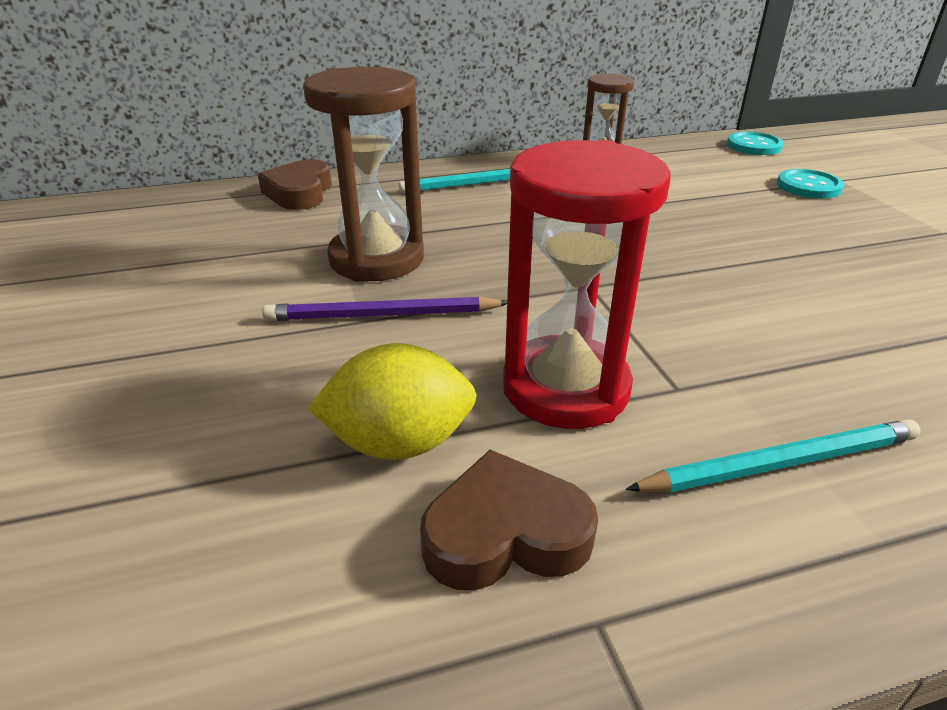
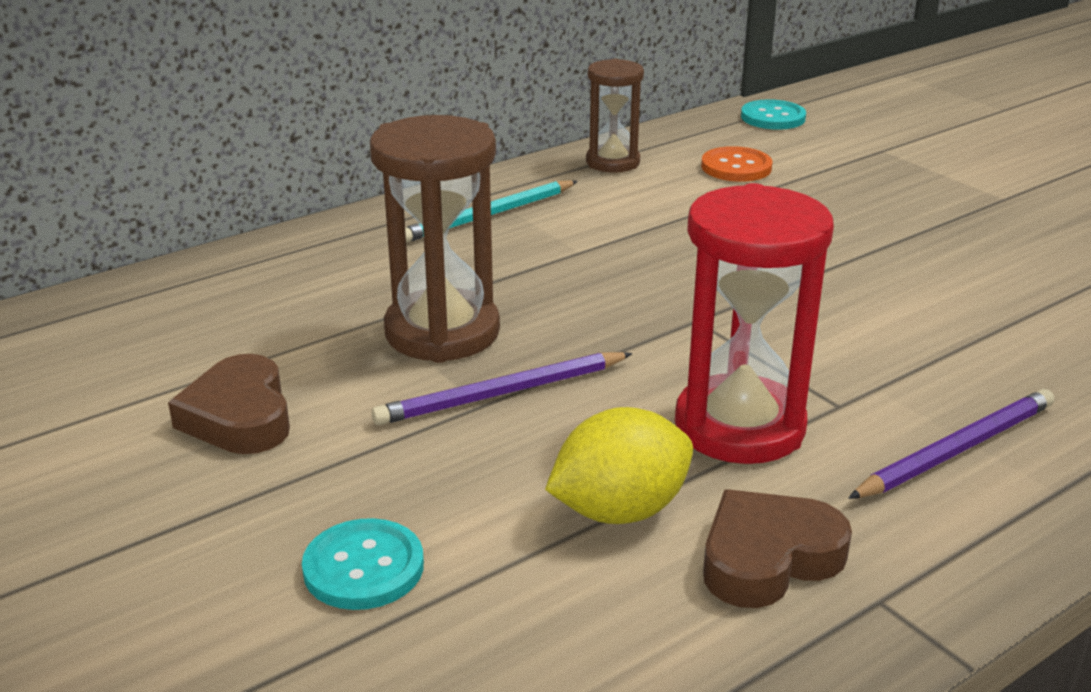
camera: 20 degrees left, 5 degrees down
brown heart [258,159,332,210] -> brown heart moved to [168,354,290,454]
turquoise pencil [625,419,921,492] -> purple pencil [848,389,1054,499]
turquoise button [777,169,844,199] -> turquoise button moved to [302,518,424,610]
none -> orange button [701,146,772,182]

